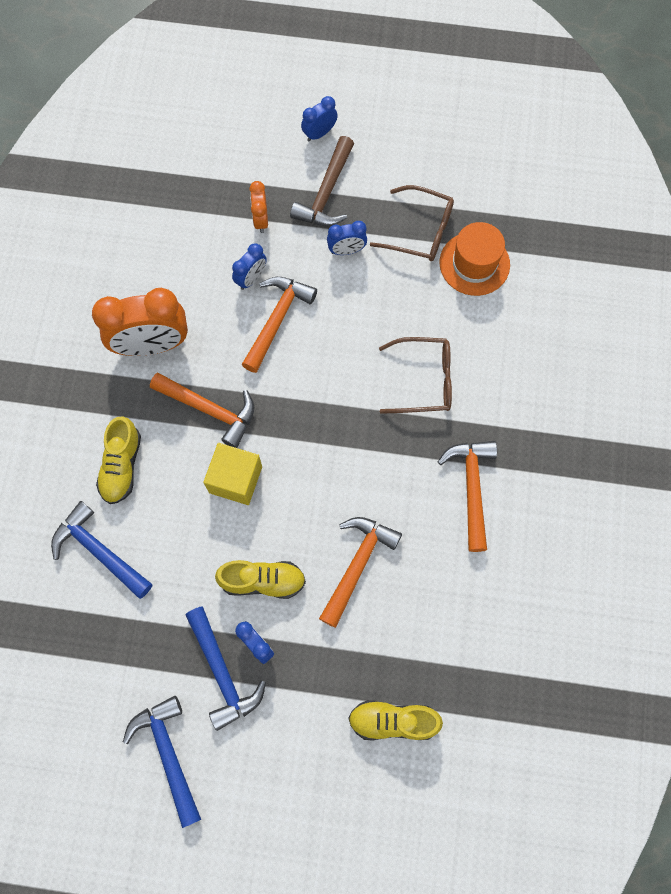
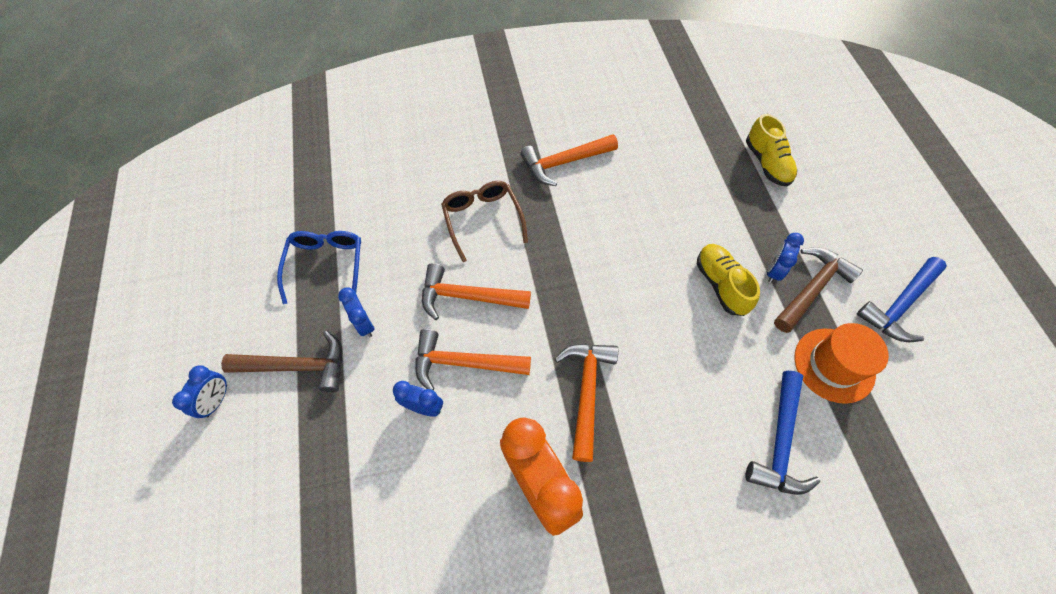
camera: 110 degrees left, 10 degrees down
yellow shoe [96,417,141,504] -> none
blue hammer [185,606,266,731] -> brown hammer [774,247,863,333]
yellow cube [203,443,262,505] -> none
orange clock [249,181,268,233] -> none
blue clock [301,96,338,141] -> blue clock turned 105 degrees counterclockwise [172,365,227,418]
orange hammer [319,517,402,628] -> orange hammer moved to [422,263,531,320]
brown glasses [370,185,454,261] -> blue glasses [277,231,361,304]
orange hat [440,222,510,296] -> orange hat moved to [794,323,889,404]

